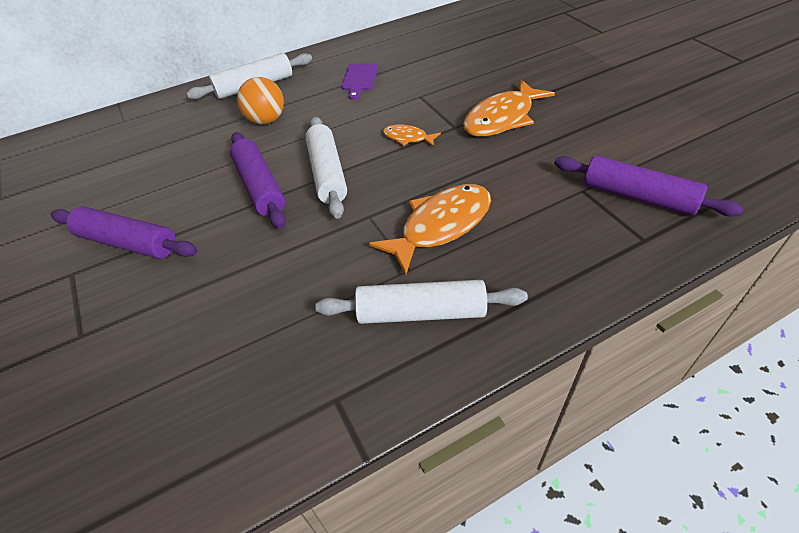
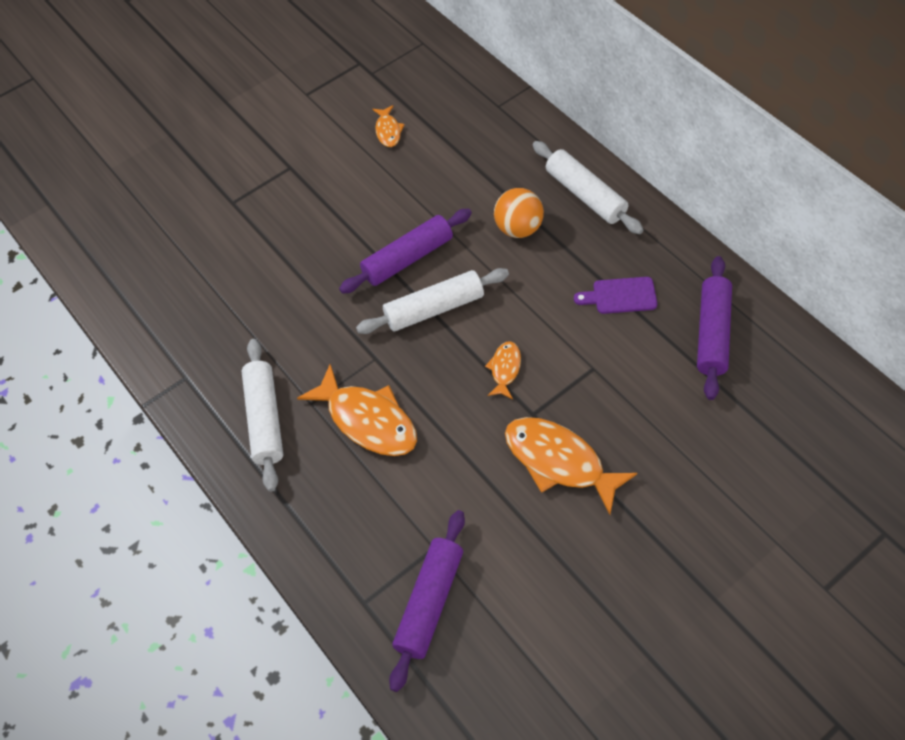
camera: 80 degrees right, 10 degrees up
purple rolling pin [50,206,197,259] -> purple rolling pin moved to [697,256,732,400]
none -> orange fish [372,105,405,147]

